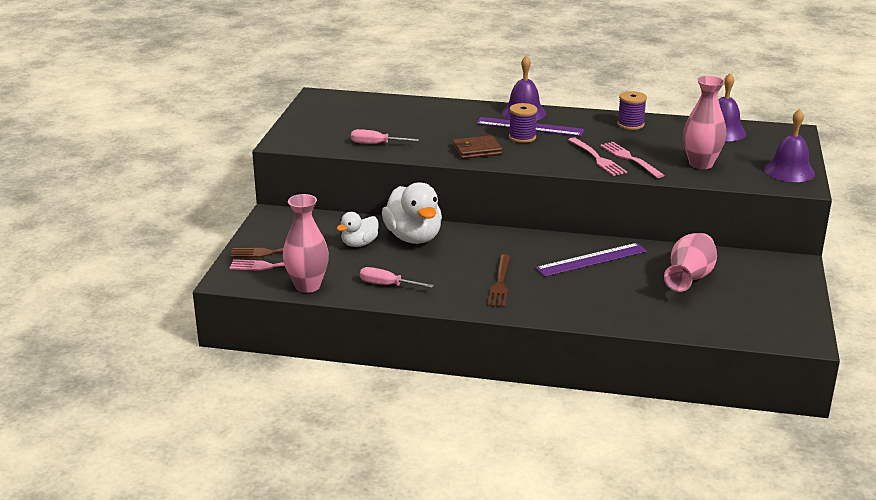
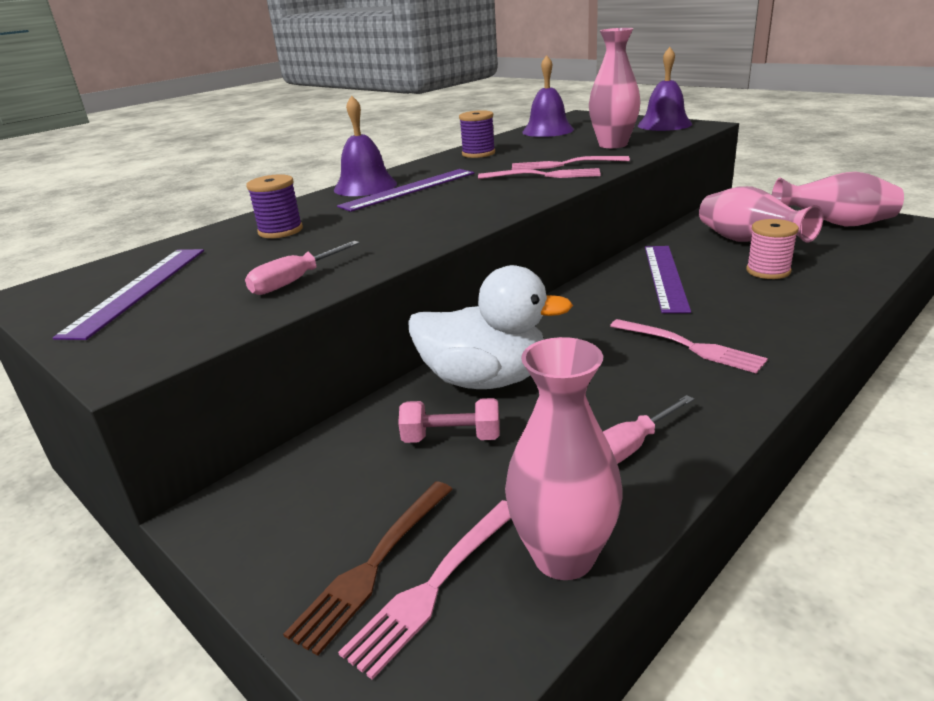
camera: 55 degrees left, 0 degrees up
white duck [337,212,379,247] -> pink dumbbell [398,398,500,443]
brown wallet [453,135,502,159] -> none
brown fork [487,254,511,307] -> pink fork [610,319,768,373]
purple spool [509,103,538,143] -> purple spool moved to [246,174,303,238]
none -> purple ruler [53,249,204,340]
none -> pink spool [746,219,799,279]
none -> pink vase [772,172,904,226]

